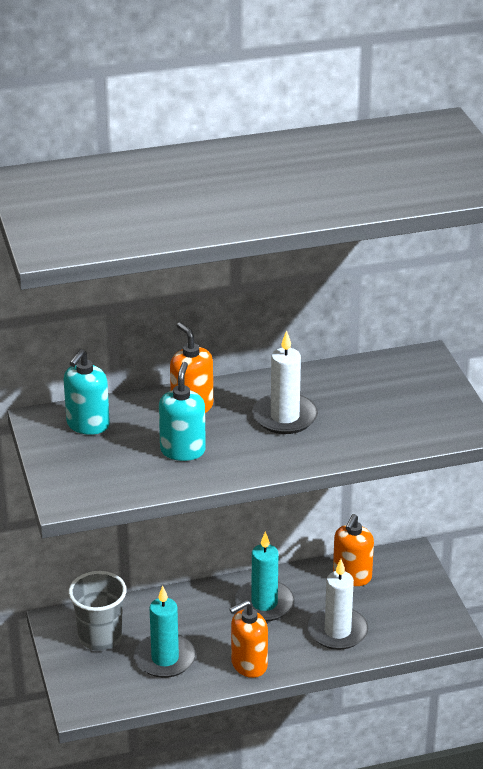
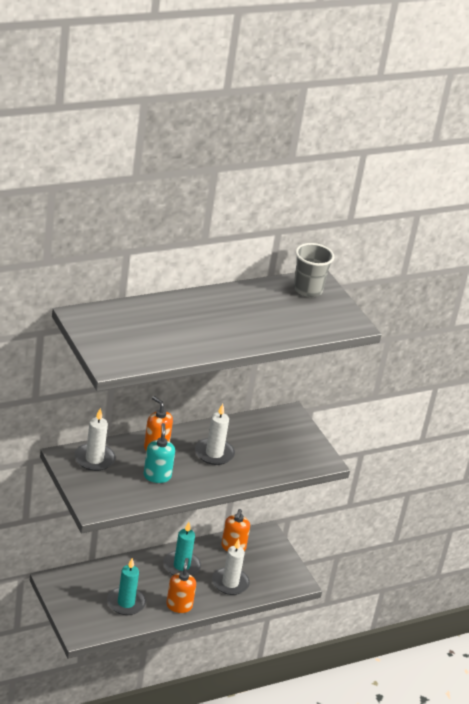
camera: 15 degrees left, 0 degrees up
turquoise soap dispenser [63,349,110,435] -> white candle [74,408,116,471]
grey cup [69,571,127,651] -> grey cup moved to [293,243,334,297]
orange soap dispenser [230,600,268,678] -> orange soap dispenser turned 135 degrees clockwise [166,558,196,613]

